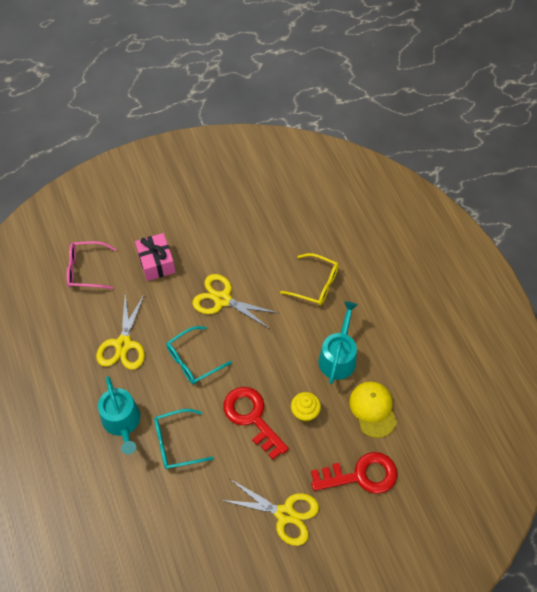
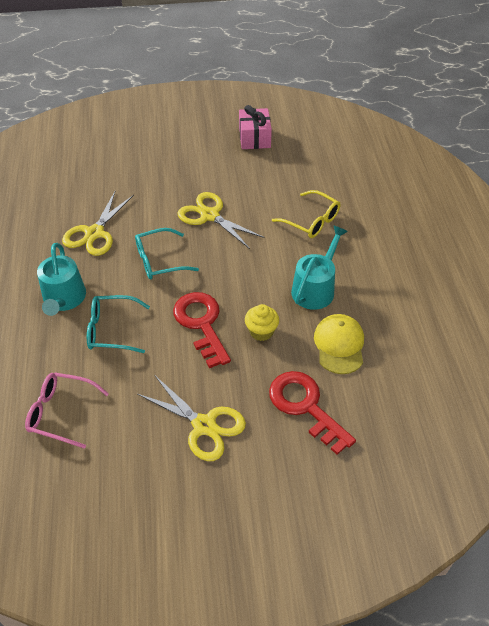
camera: 15 degrees right, 10 degrees down
pink glasses [67,241,116,289] -> pink glasses moved to [25,372,109,449]
pink gift [135,233,175,281] -> pink gift moved to [239,105,272,149]
red key [311,452,397,494] -> red key turned 135 degrees counterclockwise [269,371,356,455]

